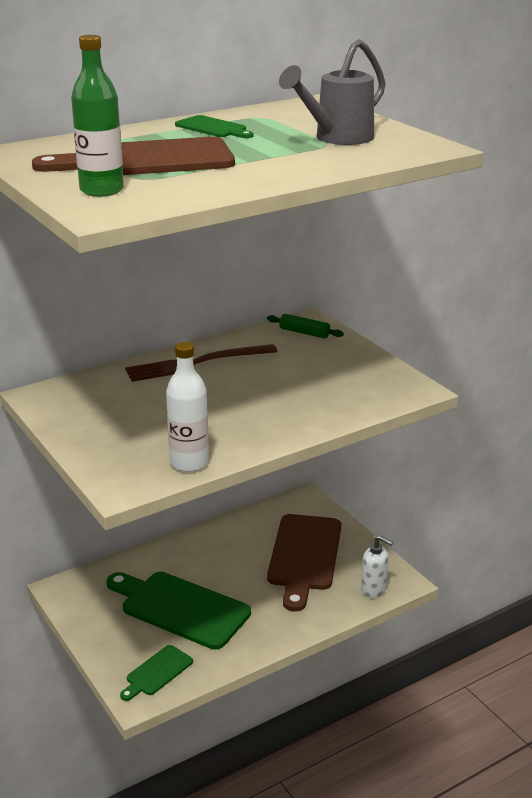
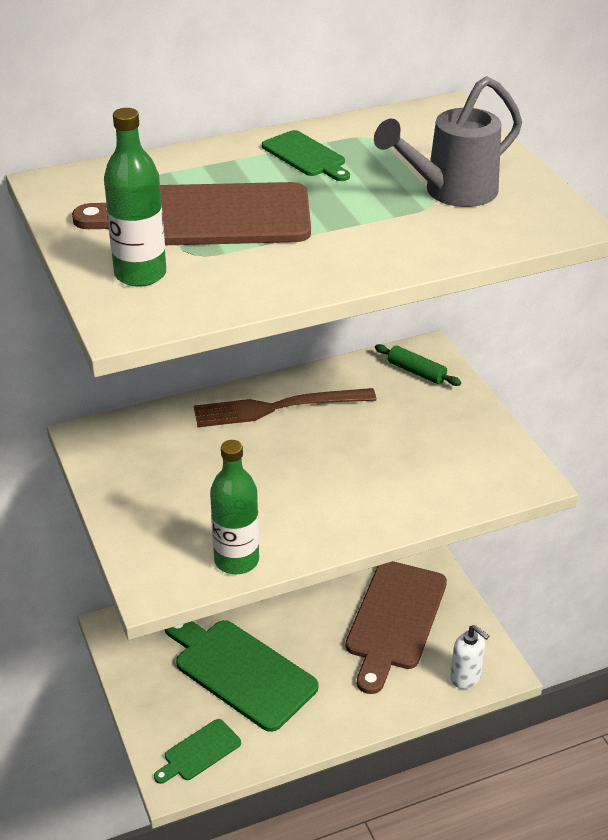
camera: 10 degrees right, 10 degrees up
white bottle [166,342,209,472] -> green bottle [210,440,259,574]

